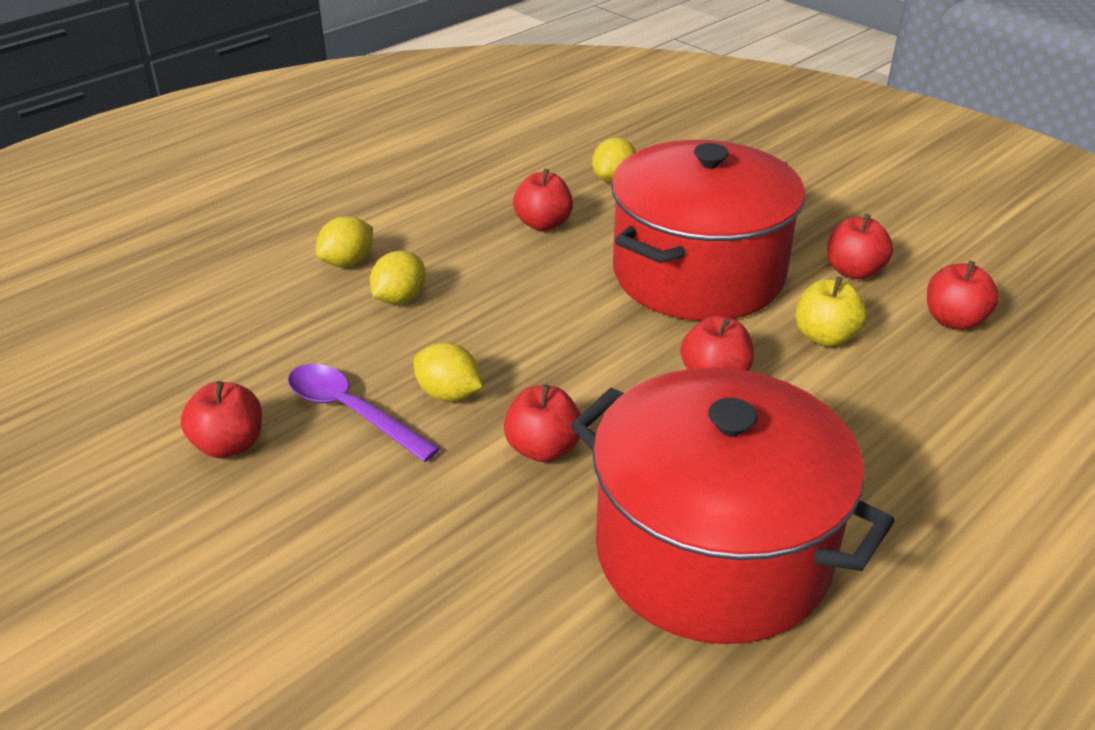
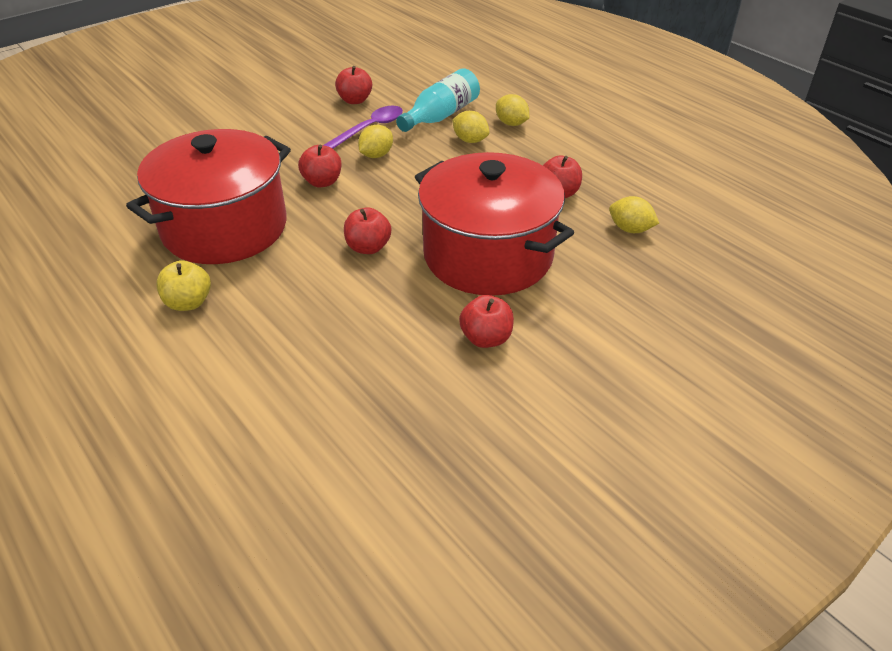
camera: 95 degrees right, 5 degrees up
yellow apple [795,277,867,347] -> yellow apple moved to [156,260,211,311]
red apple [927,261,999,330] -> none
none -> turquoise bottle [396,68,480,132]

